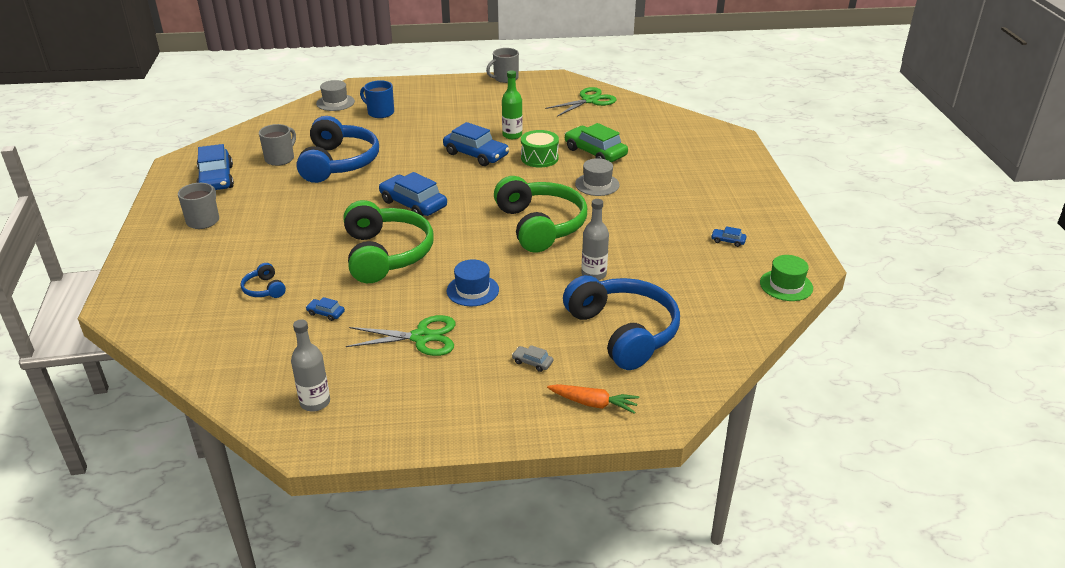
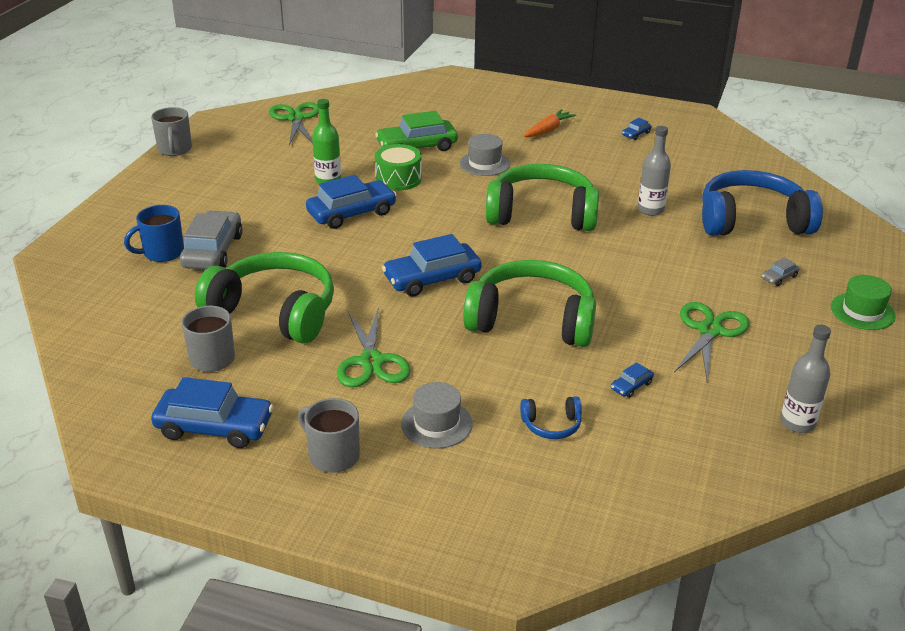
camera: 65 degrees left, 0 degrees up
blue headphones [296,116,379,183] -> green headphones [195,252,334,344]
grey hat [316,80,355,111] -> grey hat moved to [401,382,473,449]
blue hat [447,259,499,306] -> none
orange carrot [547,384,639,414] -> orange carrot moved to [524,109,576,137]
green hat [760,255,813,301] -> green hat moved to [831,275,896,330]
none -> grey car [180,210,243,270]
none -> green scissors [337,307,411,387]

